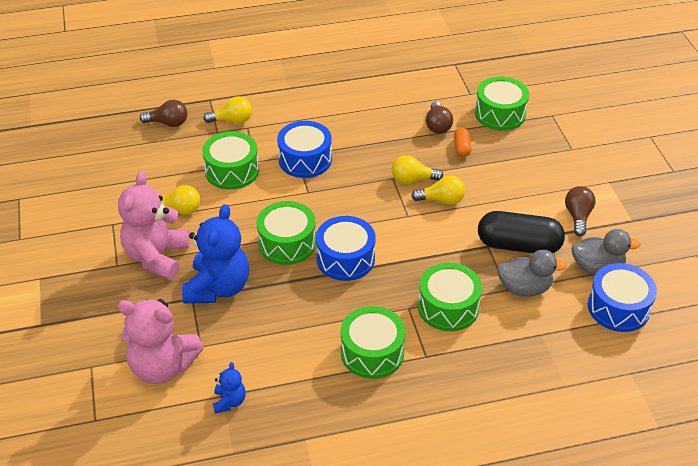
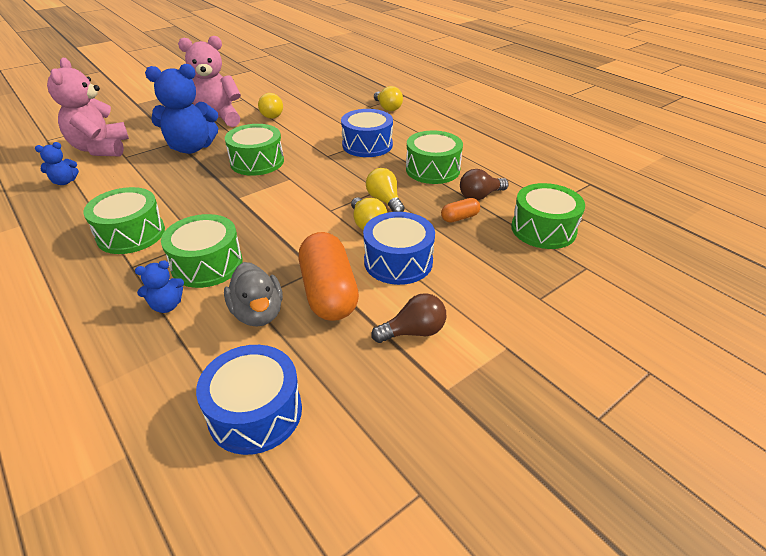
camera: 65 degrees right, 5 degrees down
brown light bulb [140,100,187,127] -> none
green drum [202,131,259,190] -> green drum moved to [406,131,463,184]
blue drum [316,216,376,281] -> blue drum moved to [363,212,435,285]
black capsule [478,211,565,253] -> orange capsule [299,232,359,321]
grey duck [572,229,640,275] -> none
none -> blue teddy bear [135,260,184,313]

